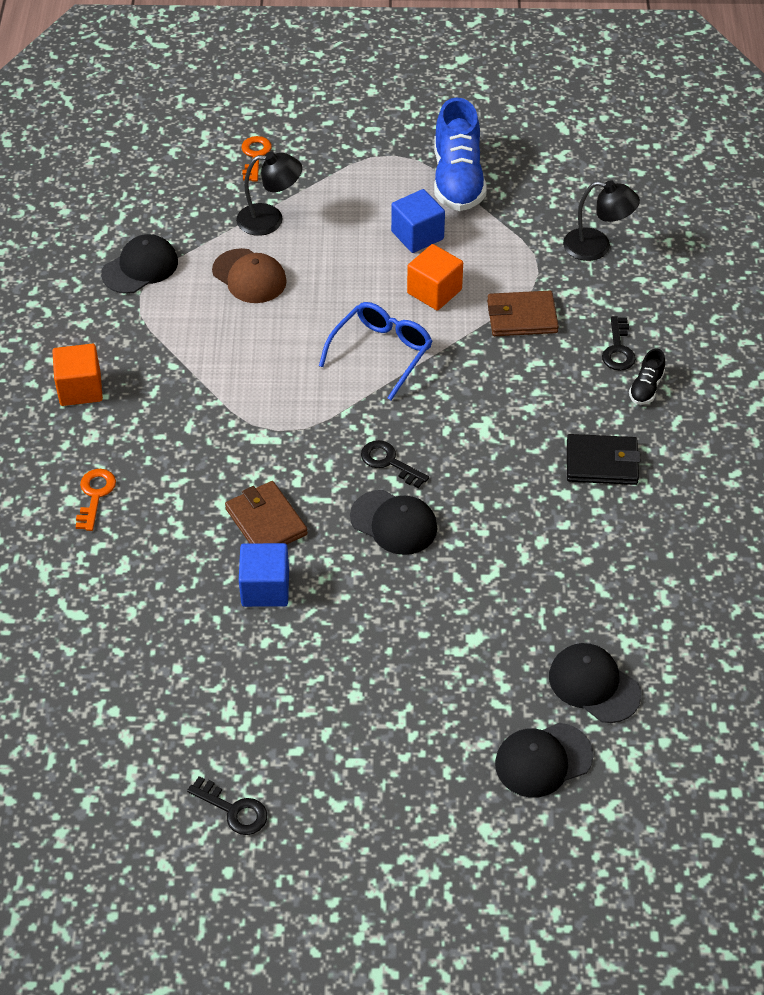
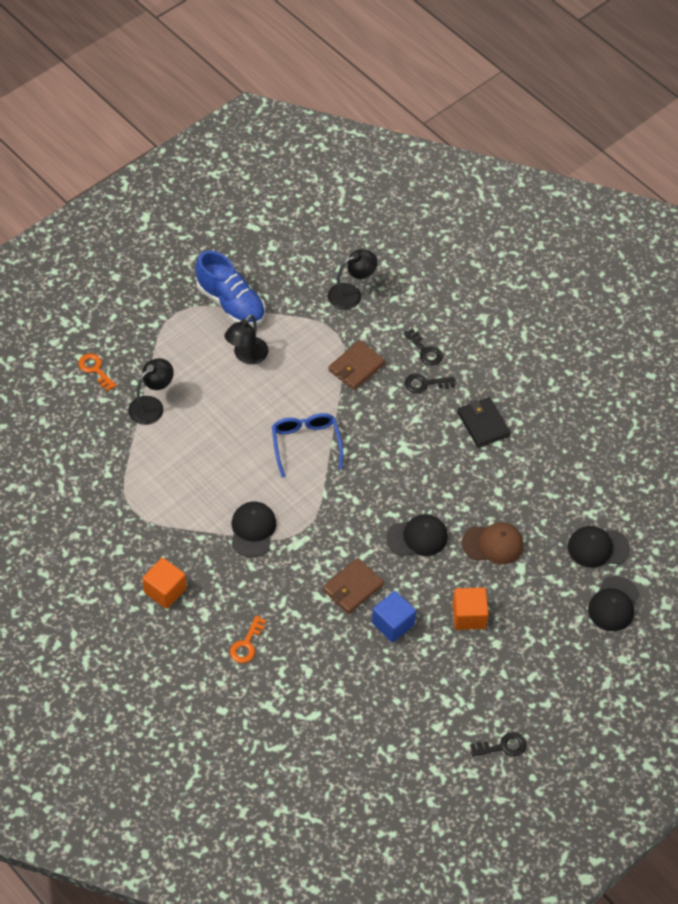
camera: 45 degrees left, 5 degrees up
orange key [76,469,116,531] -> orange key turned 120 degrees counterclockwise [230,616,266,663]
black cap [101,234,178,294] -> black cap moved to [232,501,276,557]
brown cap [212,248,287,303] -> brown cap moved to [462,522,524,564]
brown wallet [225,481,308,544] -> brown wallet turned 60 degrees counterclockwise [323,558,384,614]
black key [361,440,429,488] -> black key moved to [405,374,455,393]
blue cube [391,189,445,253] -> black lamp [224,314,268,364]
orange cube [407,244,463,310] -> orange cube moved to [452,587,489,630]
black wallet [567,434,641,485] -> black wallet turned 75 degrees counterclockwise [458,397,511,448]
black shoe [629,349,665,405] -> none

